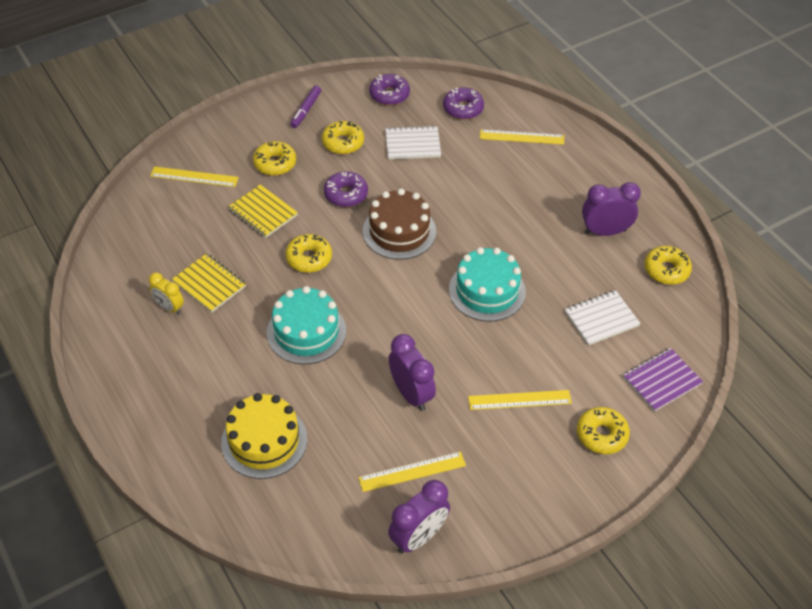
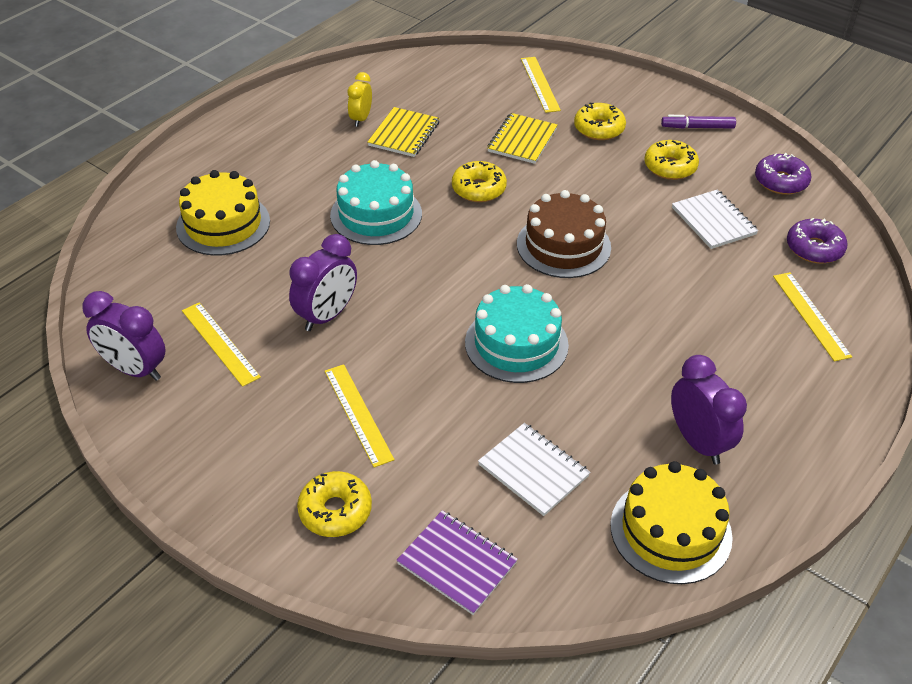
camera: 70 degrees right, 5 degrees down
purple donut [324,171,368,207] -> none
yellow donut [644,246,692,285] -> yellow cake [610,461,733,584]

